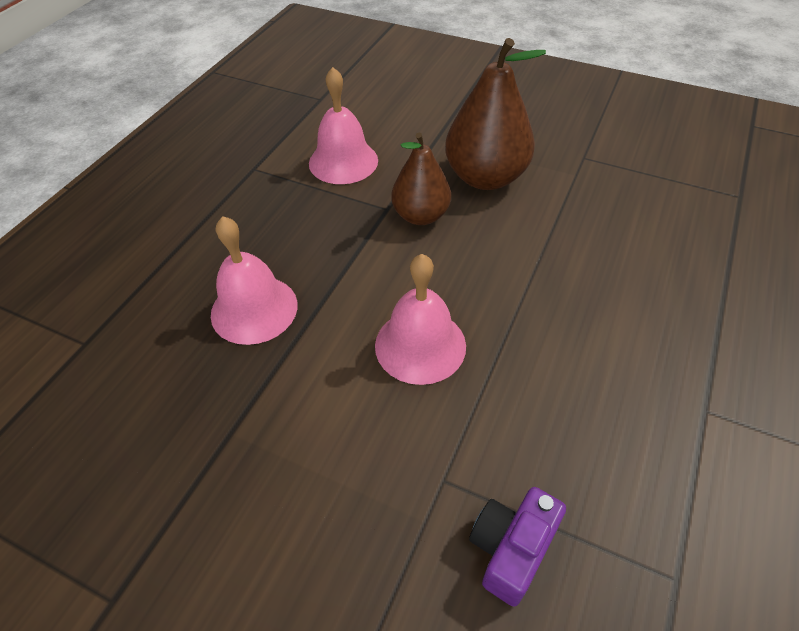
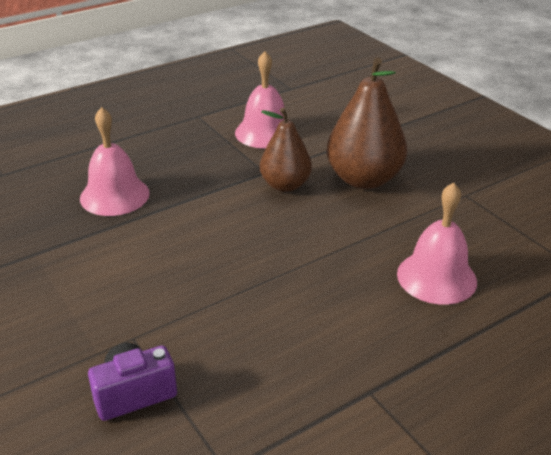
camera: 30 degrees right, 15 degrees down
pink bell [375,254,466,385] -> pink bell moved to [397,182,477,305]

